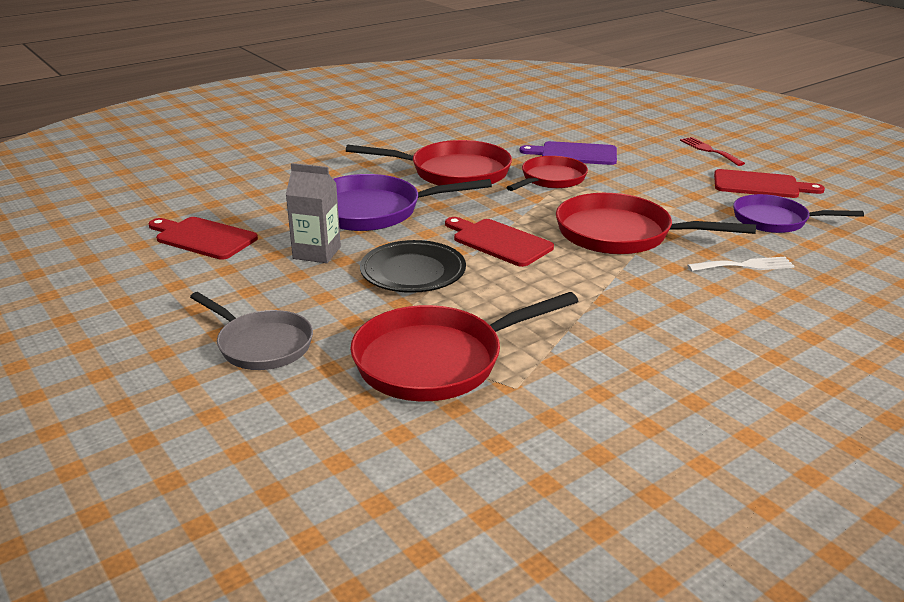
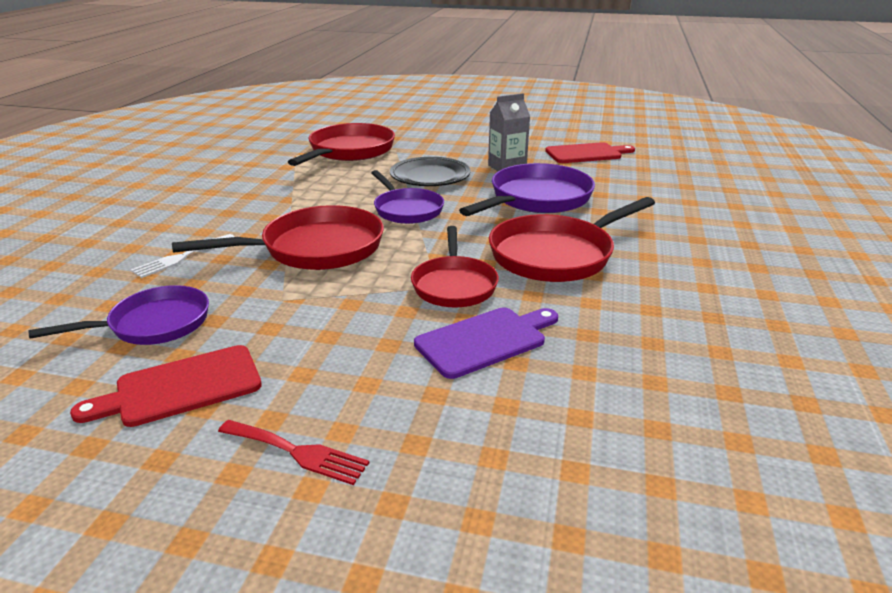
camera: 140 degrees right, 0 degrees up
grey pan [190,292,313,370] -> none
red cutting board [445,217,554,267] -> purple pan [371,170,444,224]

